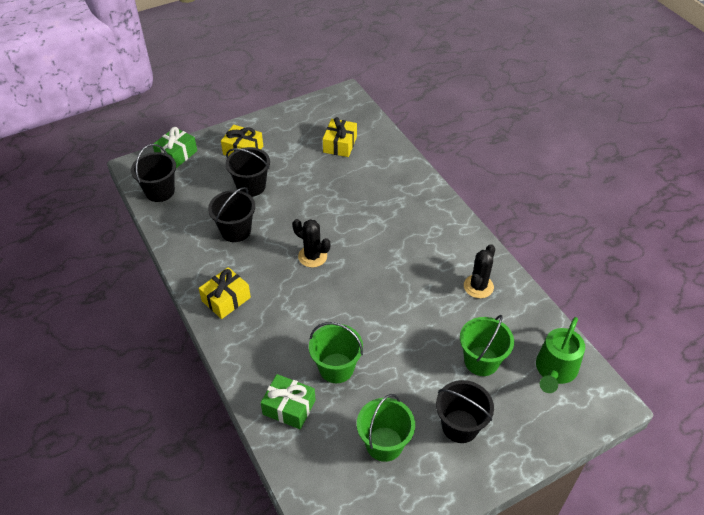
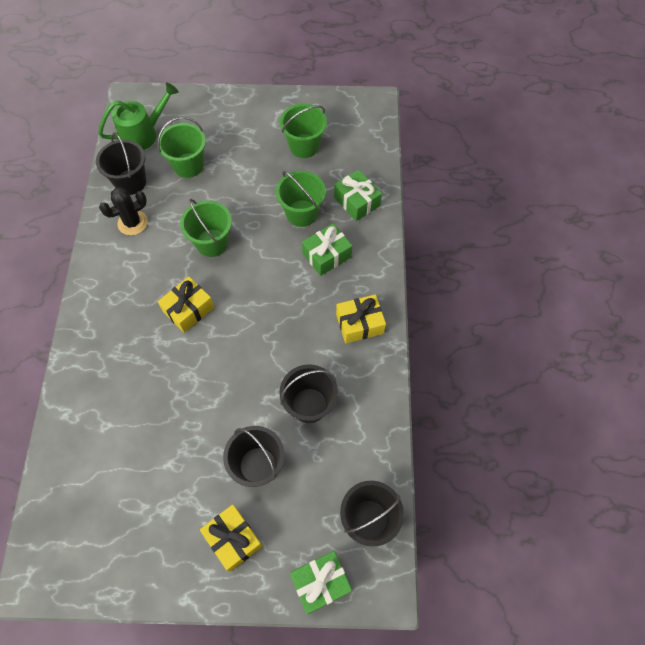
camera: 150 degrees left, 15 degrees up
black cactus [293,219,330,268] -> none
yellow gift [323,117,357,157] -> yellow gift moved to [158,276,214,333]
black bucket [436,380,494,443] -> black bucket moved to [96,133,146,195]
none -> green bucket [180,199,232,257]
none -> green gift [302,223,352,276]

